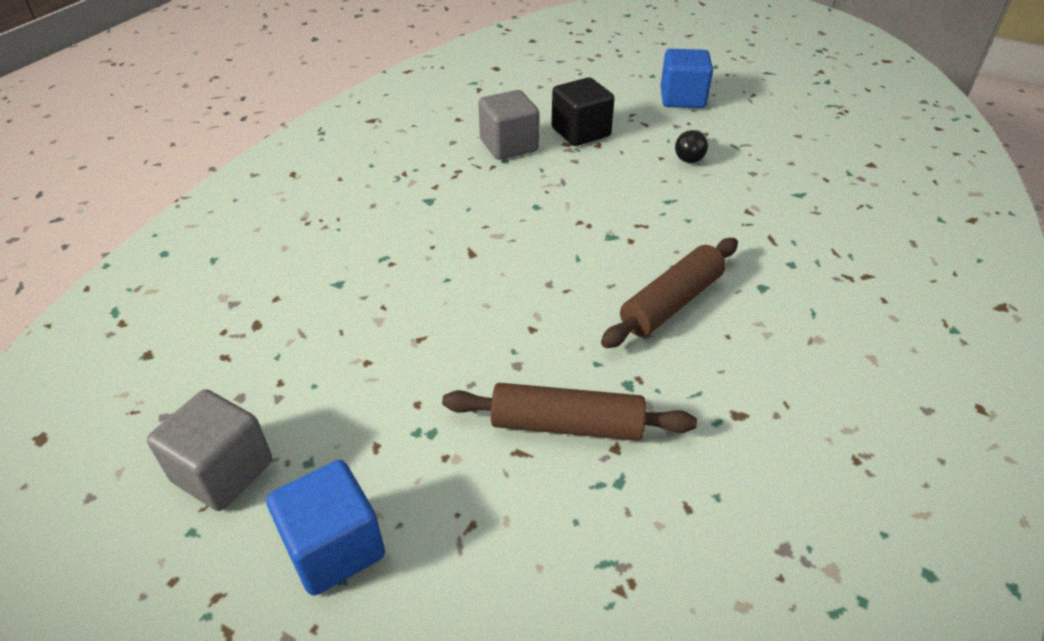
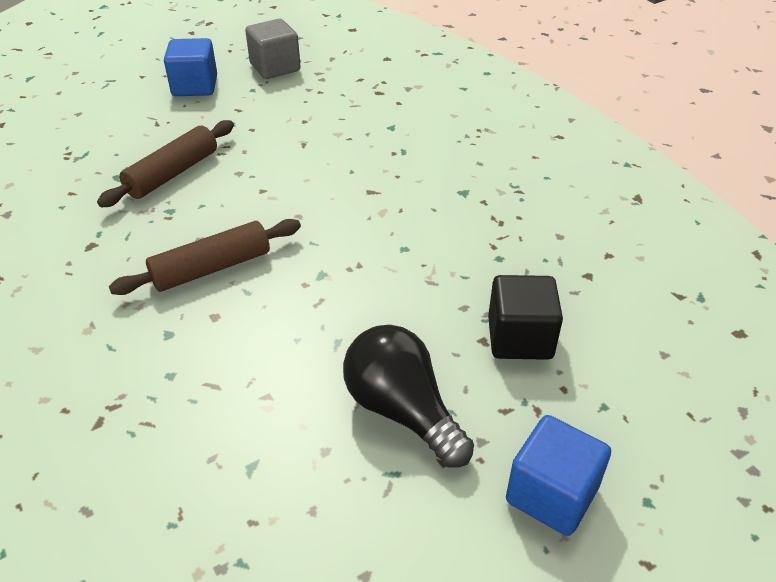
camera: 120 degrees right, 0 degrees up
grey cube [478,90,539,160] -> none
brown rolling pin [601,238,738,348] -> brown rolling pin turned 75 degrees clockwise [109,219,301,295]
black light bulb [675,130,708,163] -> black light bulb [343,325,474,468], size x1.99

